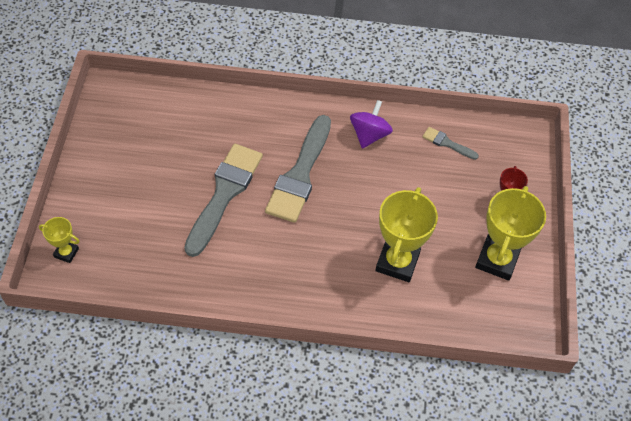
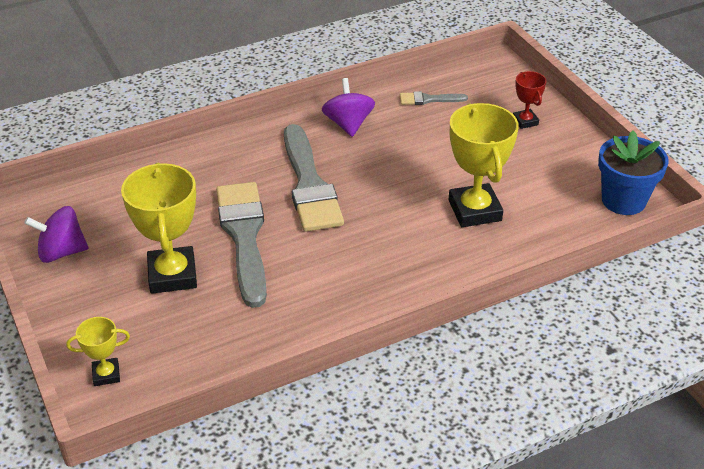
camera: 30 degrees left, 15 degrees down
yellow trophy [475,186,546,281] -> yellow trophy moved to [121,163,197,294]
none -> purple spinning top [24,206,89,263]
none -> blue flower pot [598,131,669,215]

